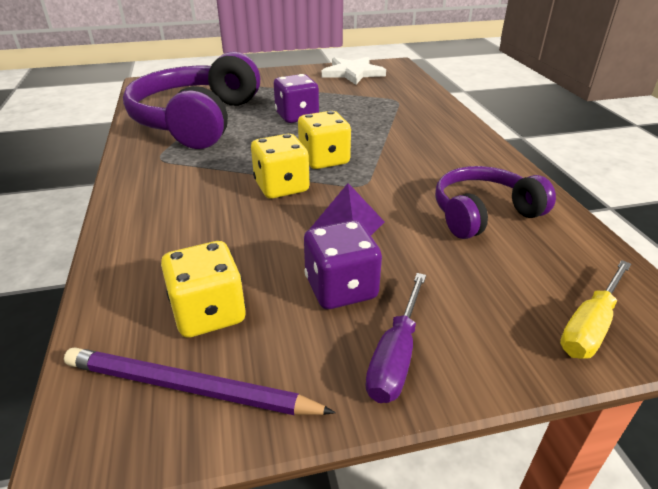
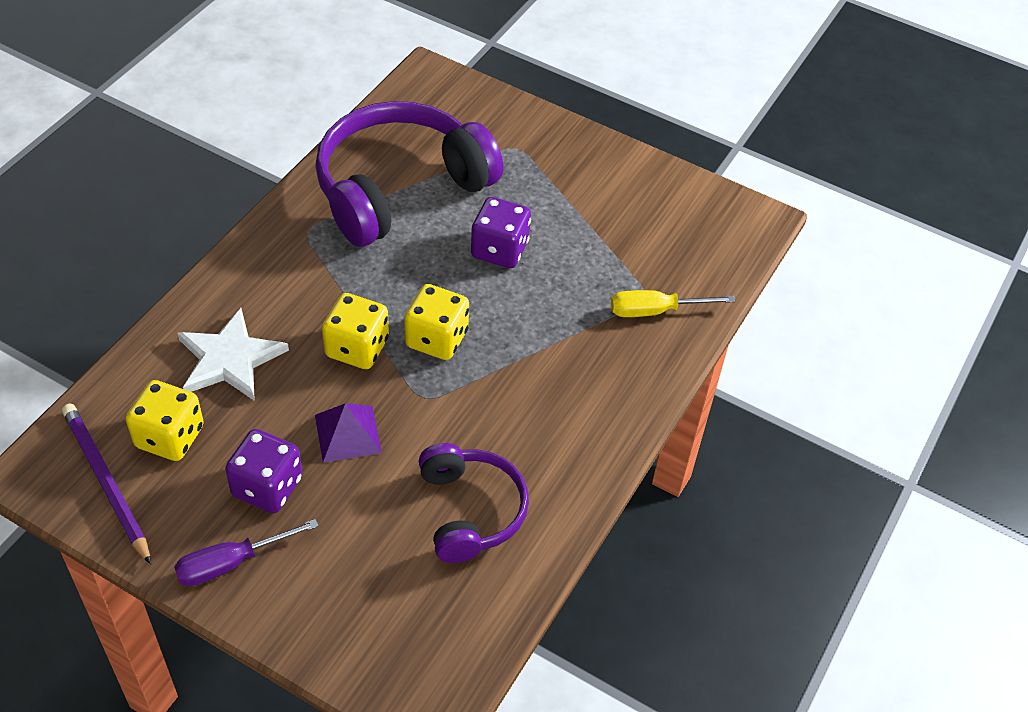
camera: 40 degrees right, 15 degrees up
white star [322,57,386,85] -> white star moved to [178,308,289,401]
purple headphones [435,166,556,239] -> purple headphones turned 60 degrees clockwise [419,443,529,563]
yellow screwdriver [560,260,631,359] -> yellow screwdriver moved to [611,290,735,317]

